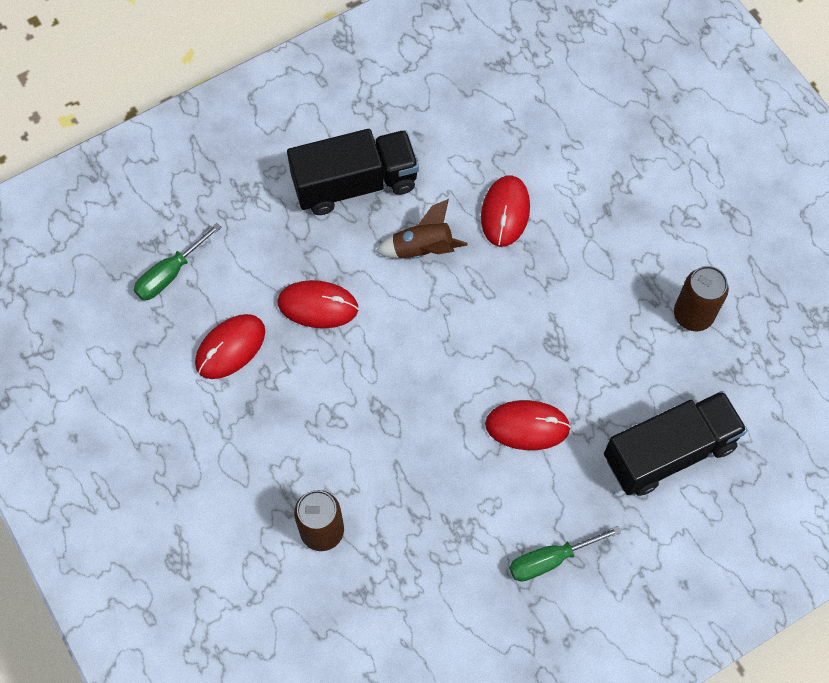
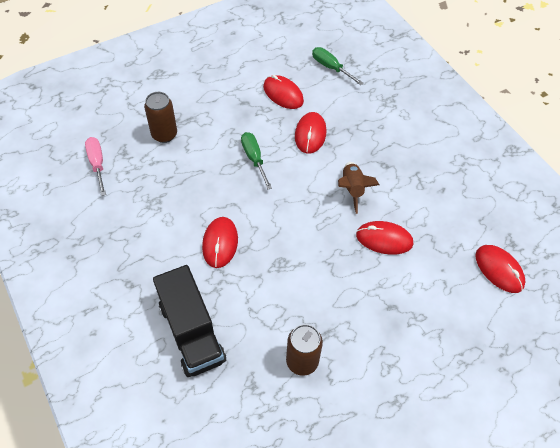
camera: 90 degrees right, 10 degrees down
black truck [287,129,419,215] -> none
green screwdriver [509,526,622,582] -> green screwdriver moved to [241,132,272,190]
none -> pink screwdriver [85,137,106,196]
none -> red mouse [475,245,526,293]

